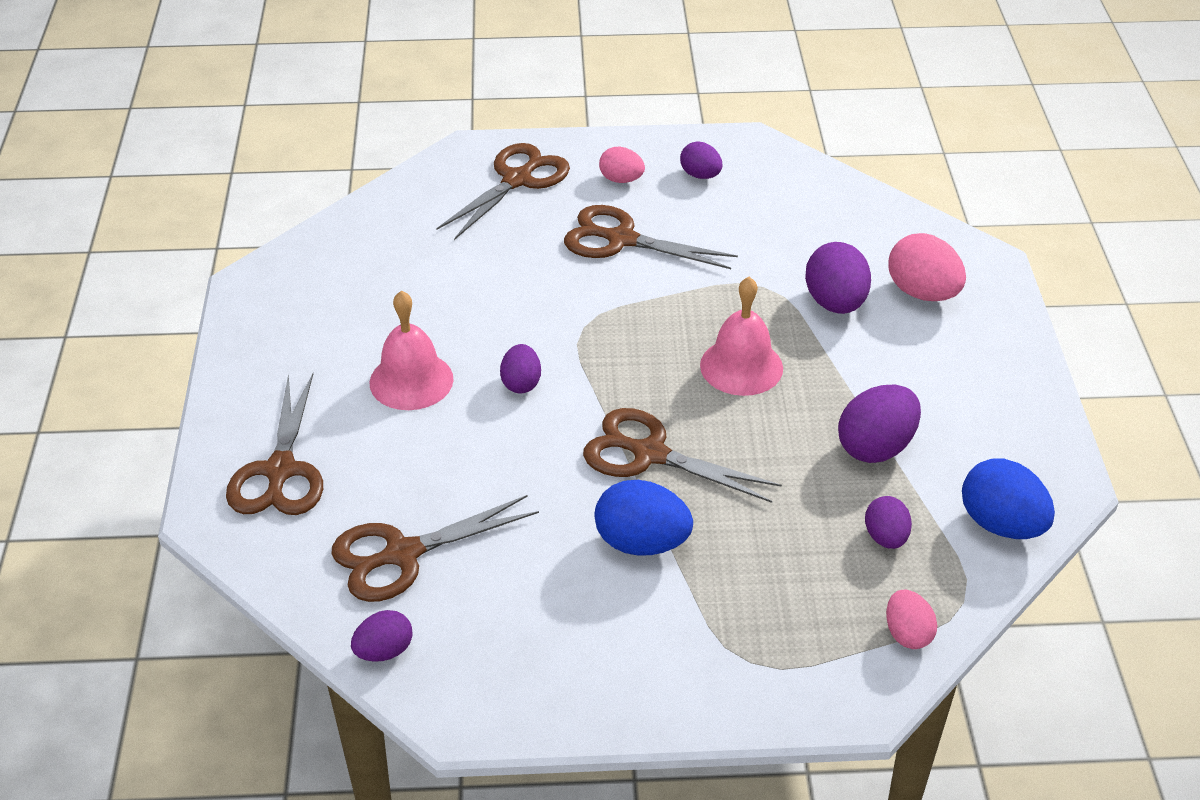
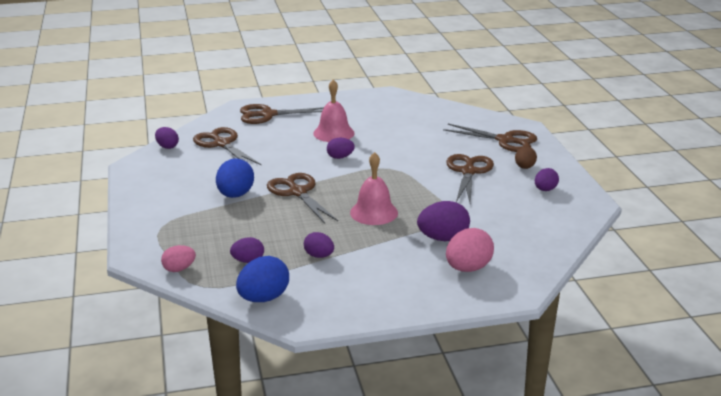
camera: 80 degrees right, 15 degrees down
brown scissors [583,408,782,503] -> brown scissors turned 45 degrees counterclockwise [267,173,338,223]
pink egg [599,147,645,183] -> brown egg [515,146,537,169]
purple egg [838,384,921,463] -> purple egg [304,232,334,258], size x0.61

